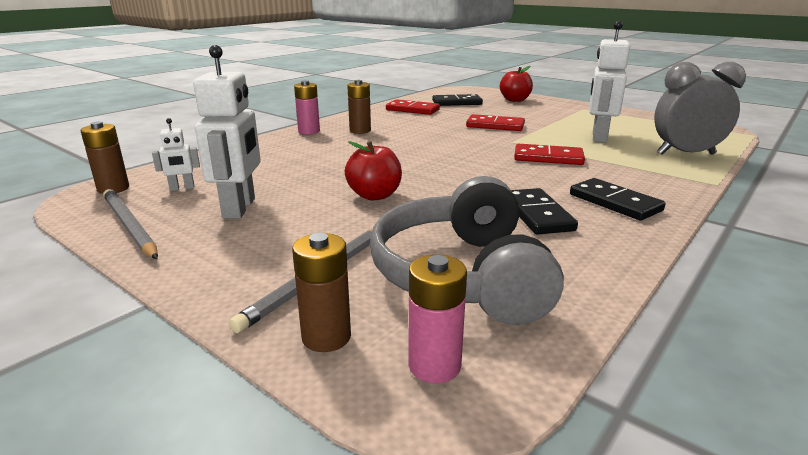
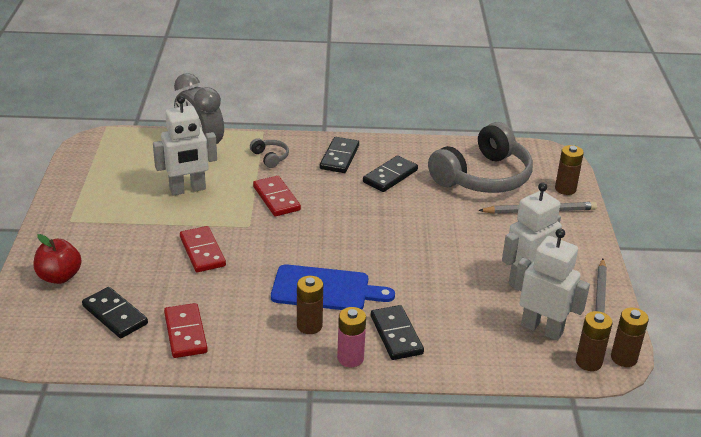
camera: 130 degrees left, 10 degrees up
white robot [152,118,200,191] -> white robot [514,228,590,341], size x2.01
red apple [345,141,402,200] -> none
pink battery [408,255,467,383] -> none
none -> grey headphones [250,138,289,168]
none -> blue cutting board [271,264,395,310]
none -> black domino [371,305,424,360]
none -> brown battery [611,308,649,367]

